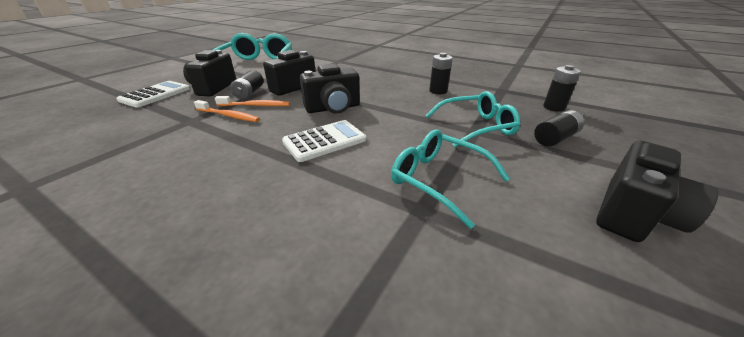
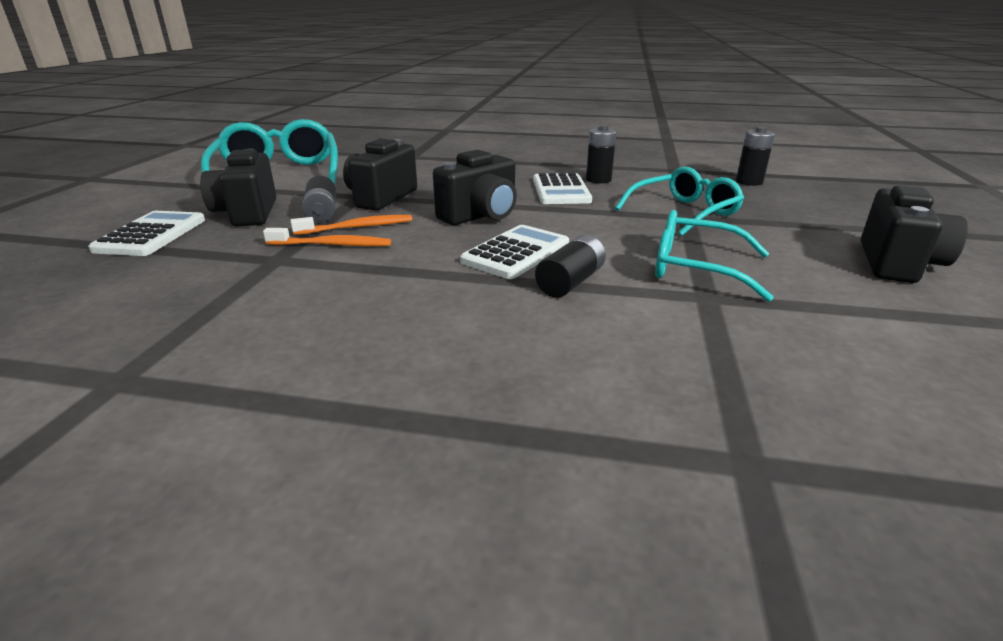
camera: 20 degrees left, 5 degrees down
black battery [534,110,584,147] -> black battery moved to [535,235,606,297]
none -> white calculator [533,173,592,204]

